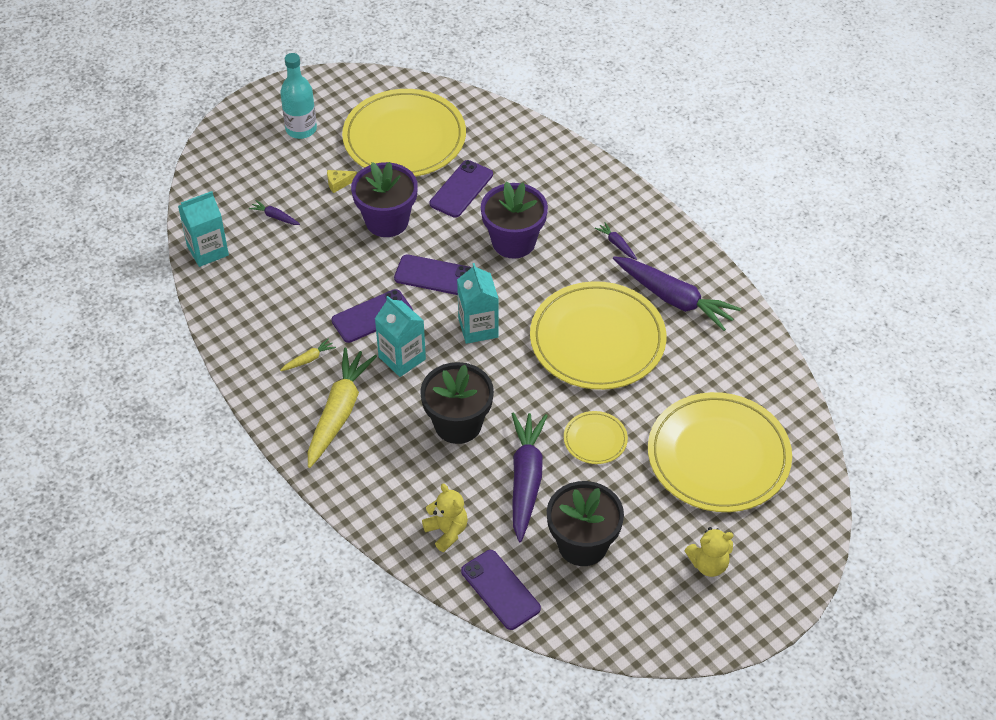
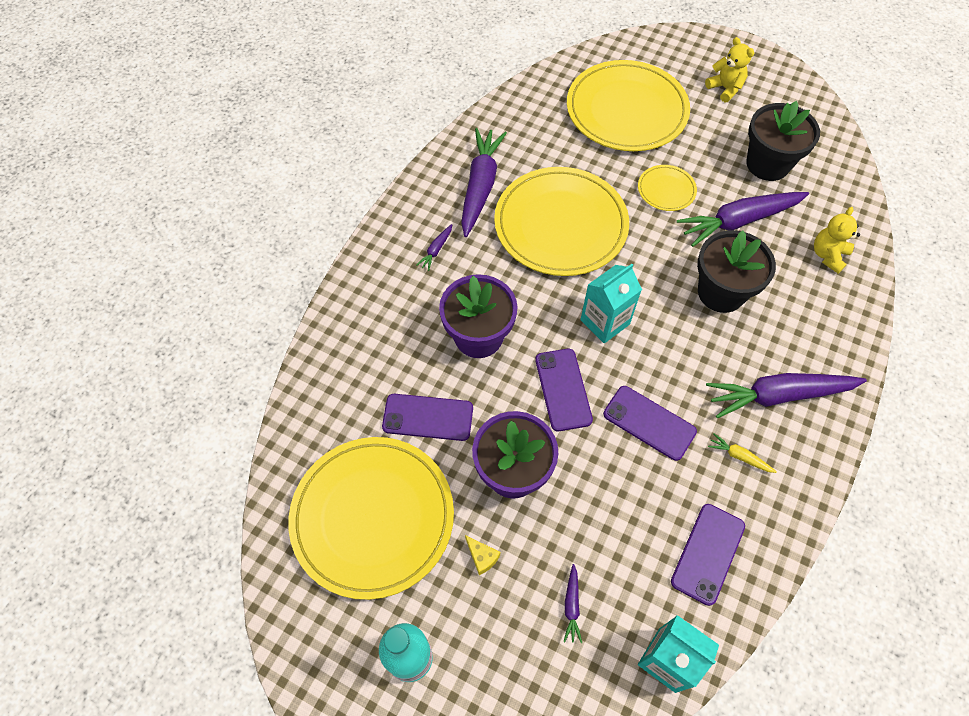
camera: 115 degrees left, 10 degrees up
yellow carrot [308,348,377,468] -> purple carrot [706,373,867,418]
turquoise carton [375,296,426,377] -> none
purple phone [461,550,541,630] -> purple phone moved to [671,504,745,606]

